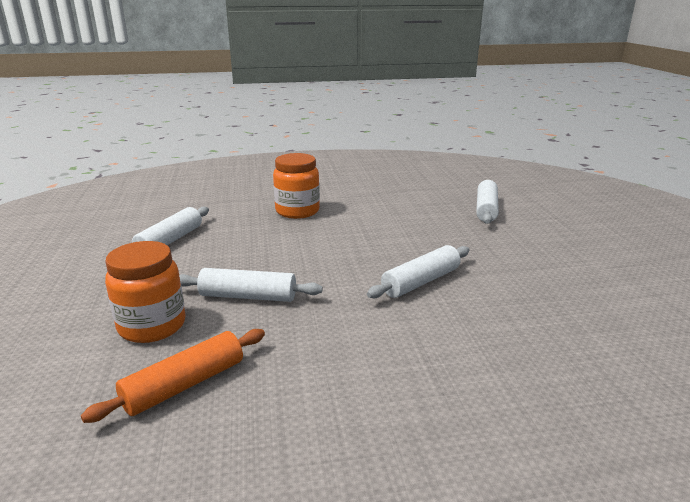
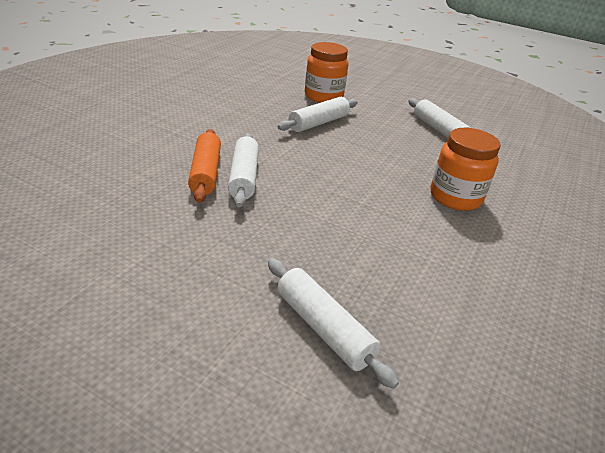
camera: 125 degrees right, 10 degrees up
orange rolling pin [81,329,265,423] -> orange rolling pin moved to [188,129,221,203]

